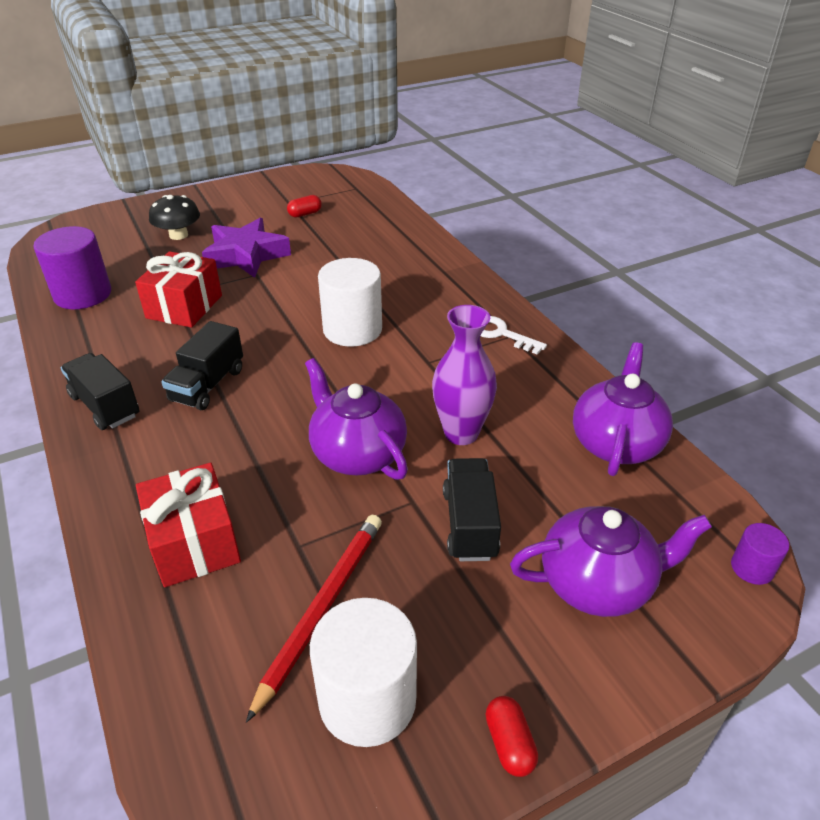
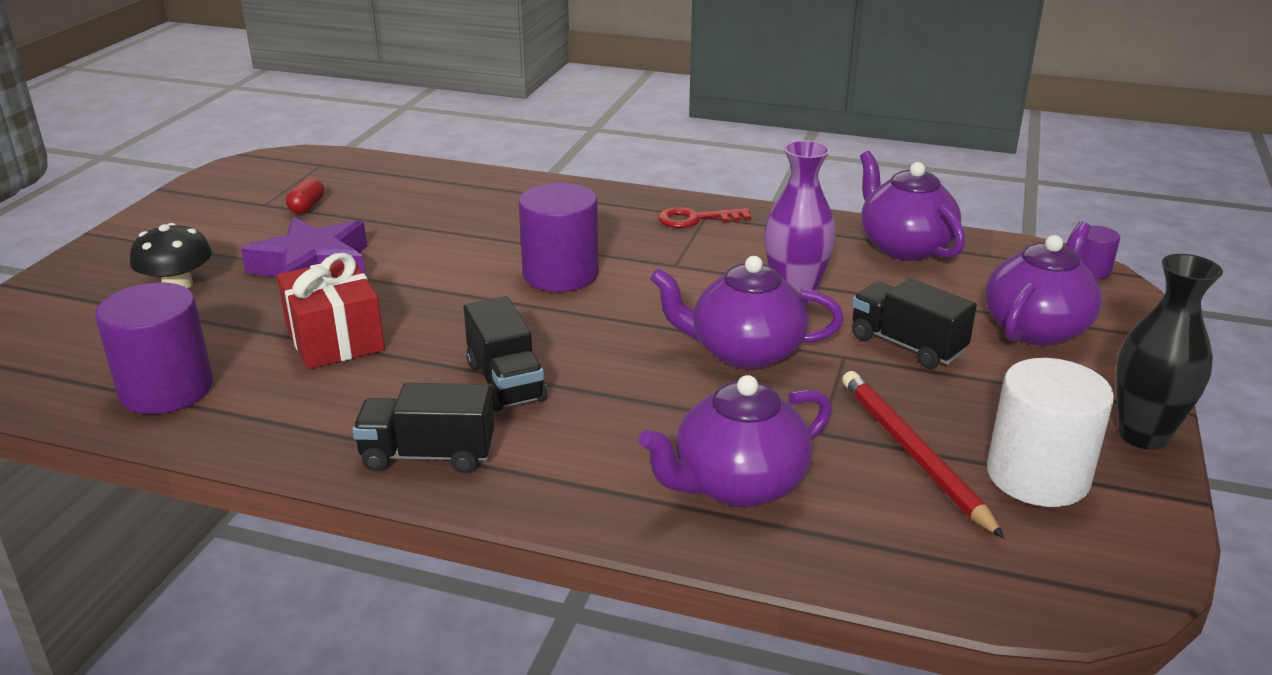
camera: 45 degrees left, 10 degrees down
red gift [136,462,241,587] -> purple teapot [638,375,832,507]
white cylinder [318,258,382,347] -> purple cylinder [519,183,599,292]
white key [481,316,547,354] -> red key [658,207,751,228]
red capsule [485,696,538,777] -> black vase [1116,254,1223,450]

